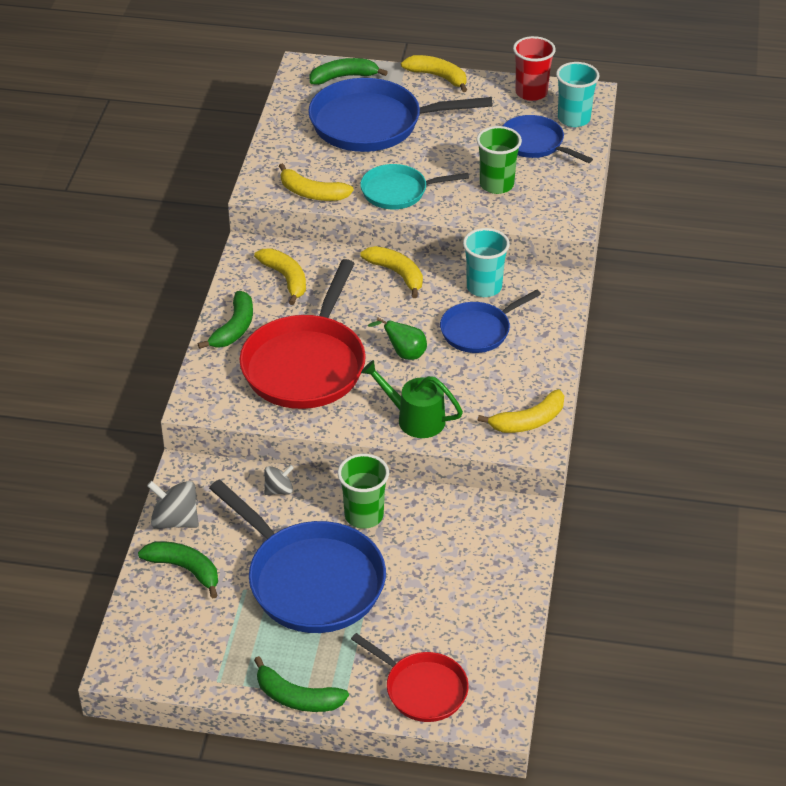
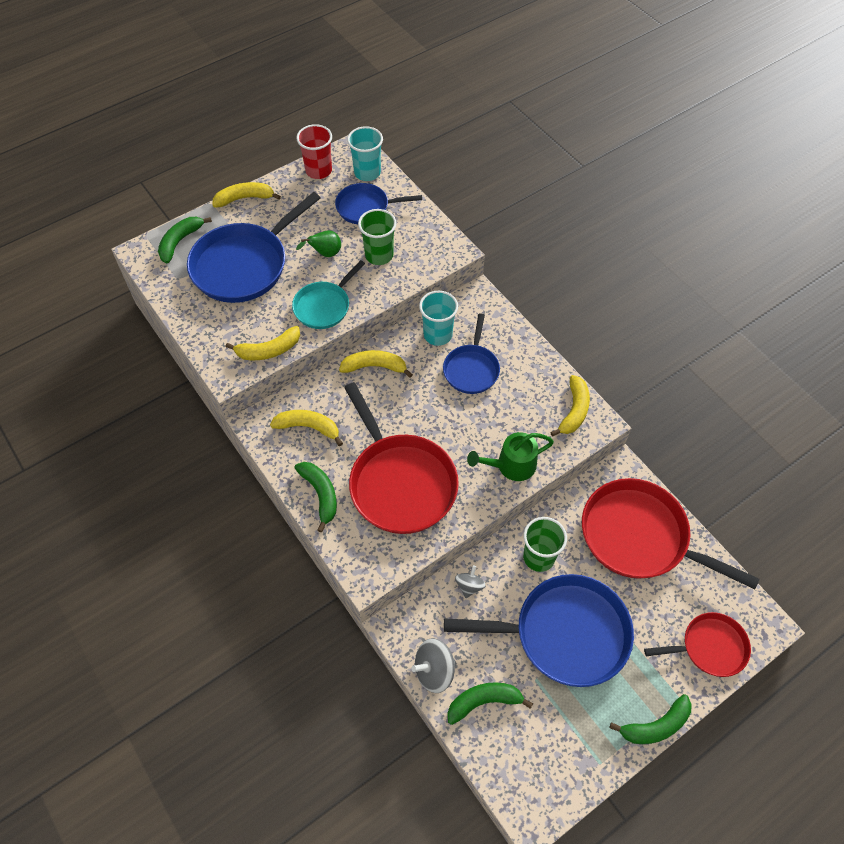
camera: 45 degrees left, 15 degrees up
green pear [367,318,427,360] -> green pear moved to [296,230,341,257]
none -> red pan [582,478,759,589]

